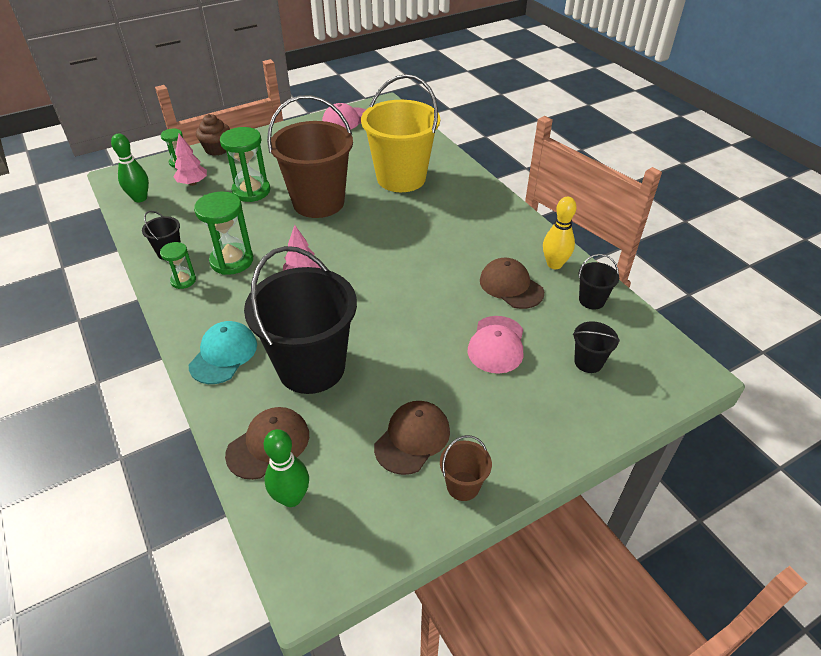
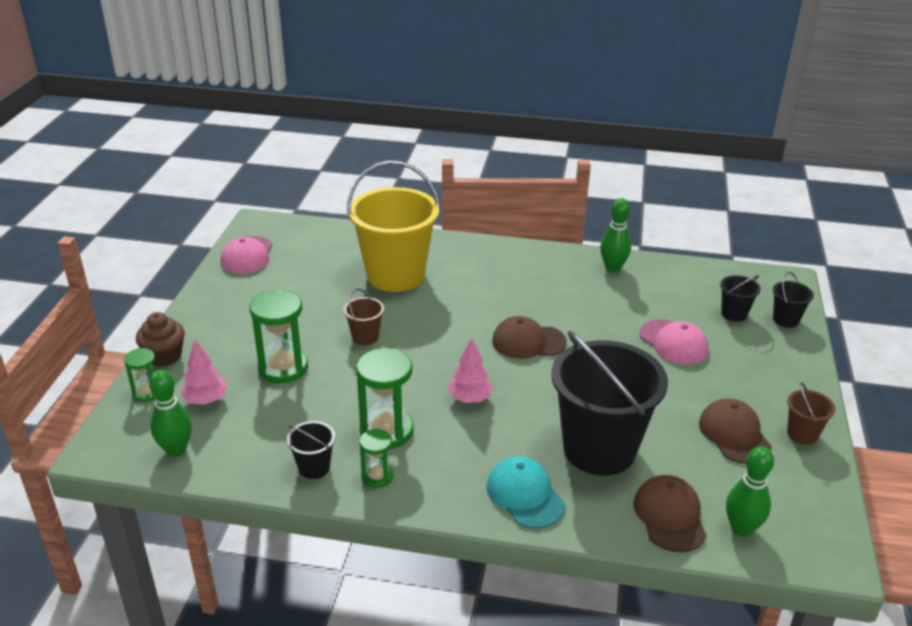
camera: 50 degrees left, 10 degrees down
brown bucket [267,95,353,218] -> brown bucket [343,288,384,345], size x0.42
brown cap [480,258,544,309] -> brown cap moved to [492,316,567,359]
yellow bowling pin [543,197,577,269] -> green bowling pin [600,198,631,272]
black bucket [579,254,619,310] -> black bucket moved to [773,272,814,328]

